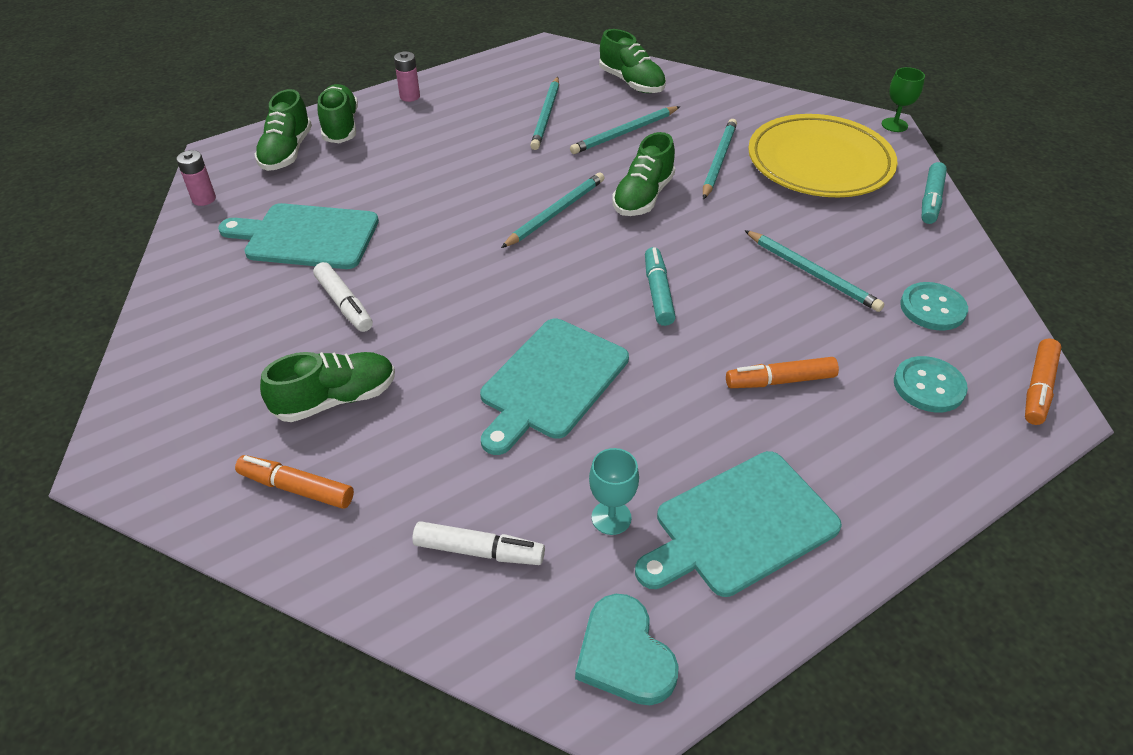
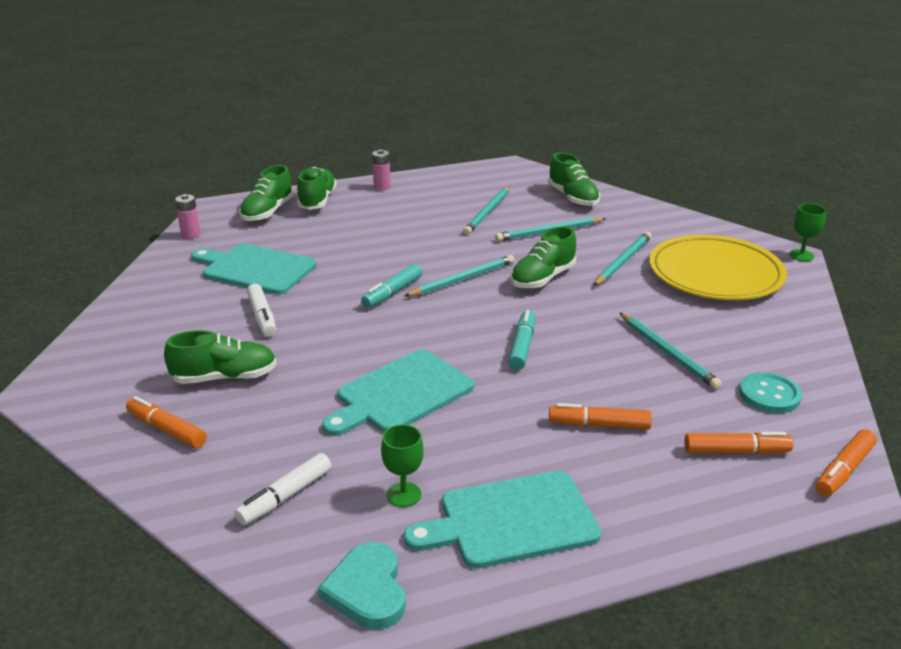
camera: 15 degrees right, 15 degrees down
white marker [412,521,545,565] -> white marker turned 105 degrees clockwise [235,453,332,525]
turquoise goblet [589,448,639,535] -> green goblet [381,424,424,507]
turquoise button [894,356,968,412] -> orange marker [684,432,793,454]
turquoise marker [922,162,947,224] -> turquoise marker moved to [361,264,422,308]

